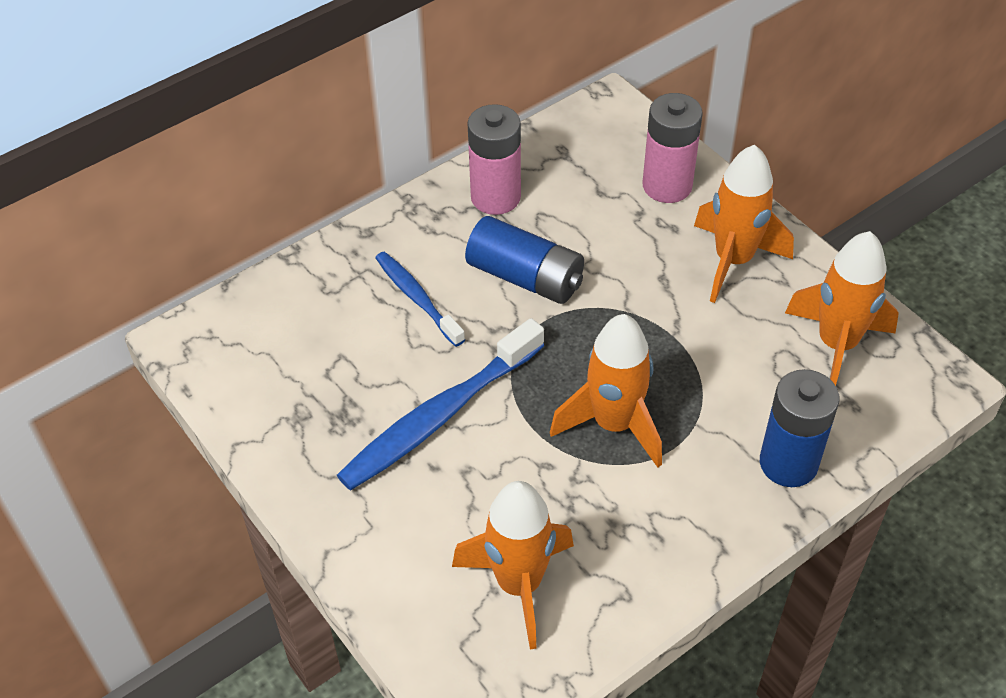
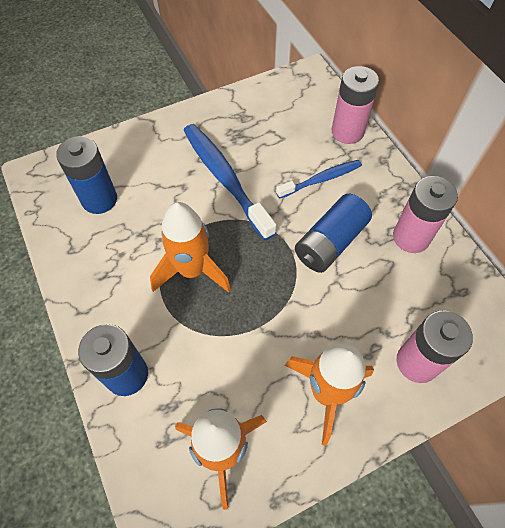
camera: 100 degrees right, 10 degrees up
orange rocket [452,481,574,650] -> blue battery [56,136,117,214]
none -> pink battery [332,66,379,144]

